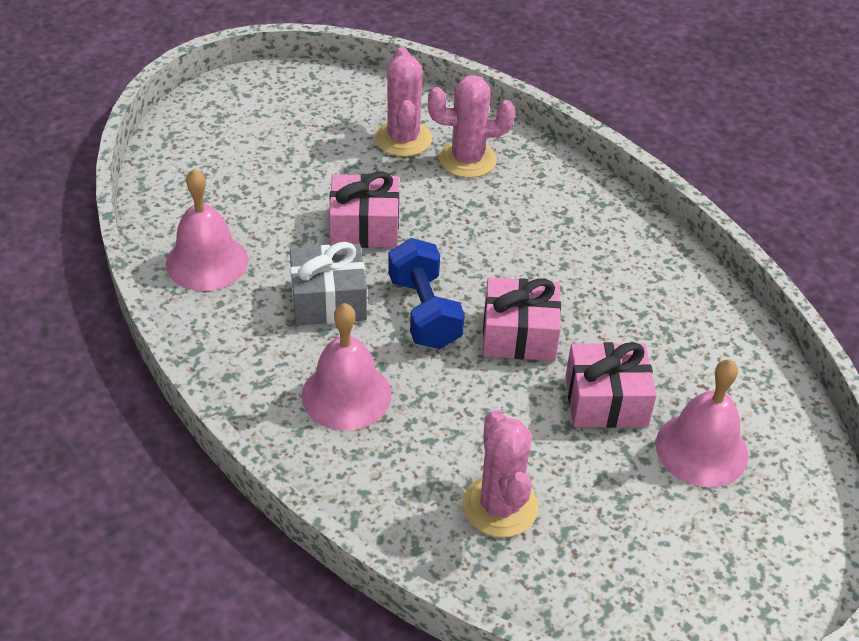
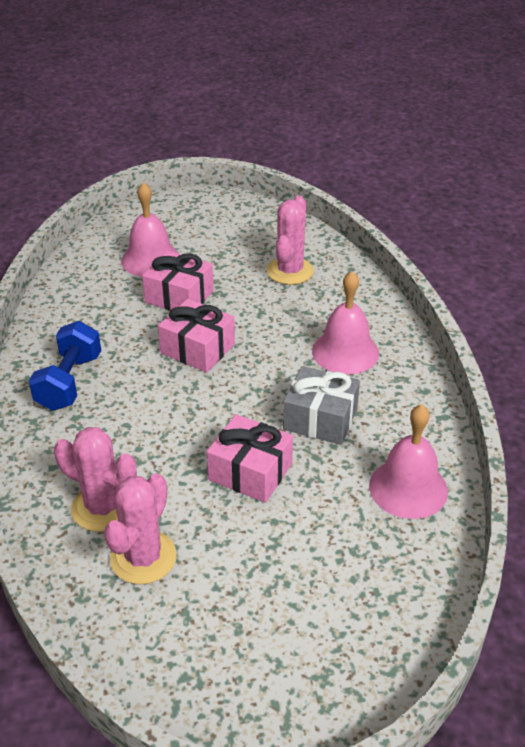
camera: 150 degrees left, 5 degrees down
blue dumbbell [388,238,465,349] -> blue dumbbell moved to [29,321,101,411]

